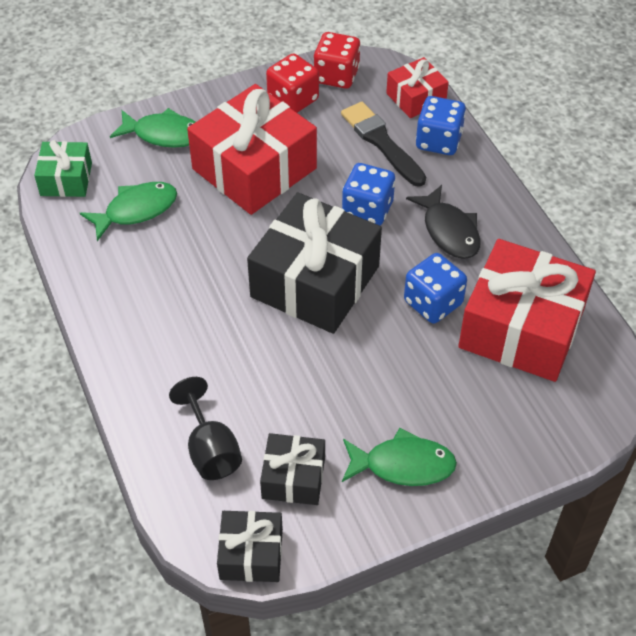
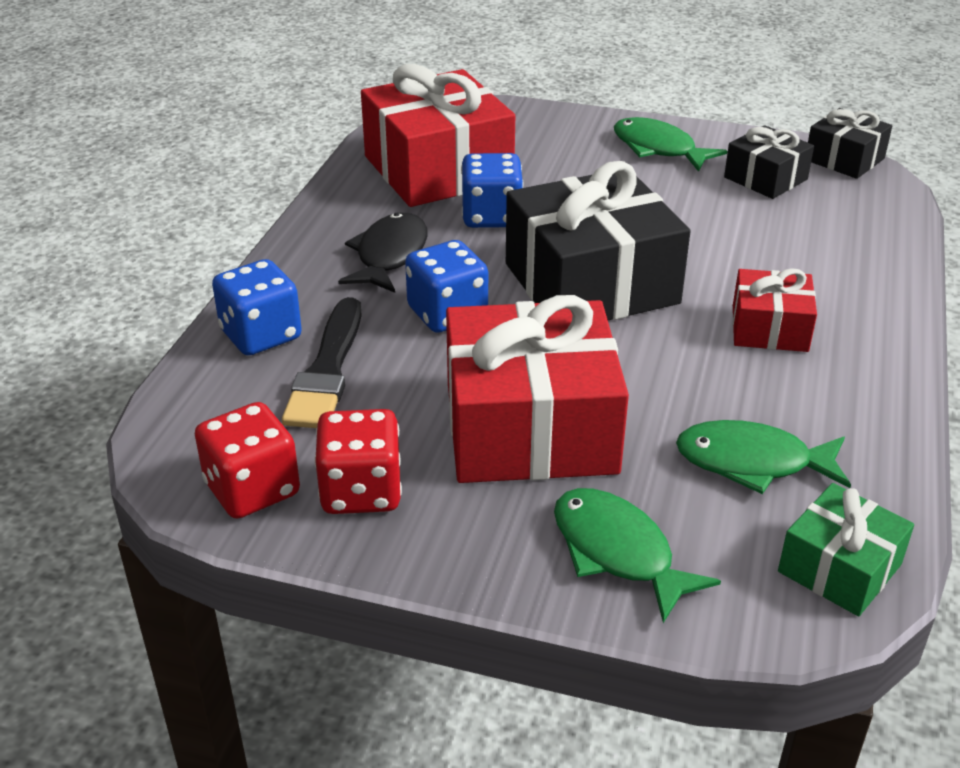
camera: 140 degrees left, 15 degrees down
black goblet [169,377,242,480] -> none
red gift [386,57,449,118] -> red gift moved to [732,268,817,352]

